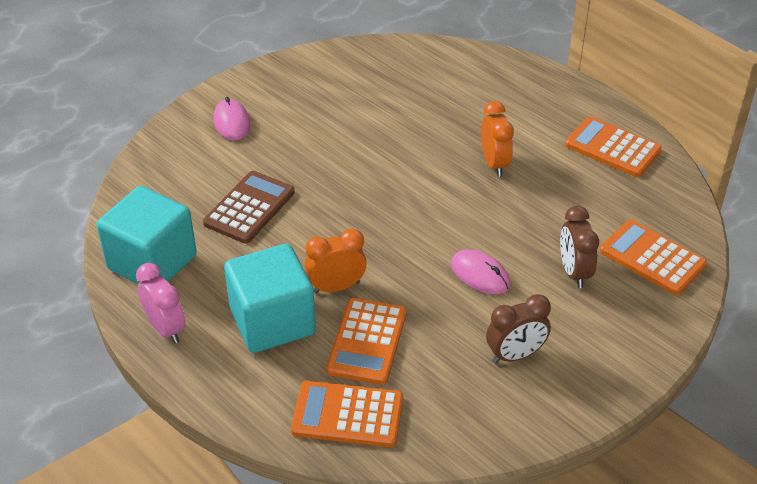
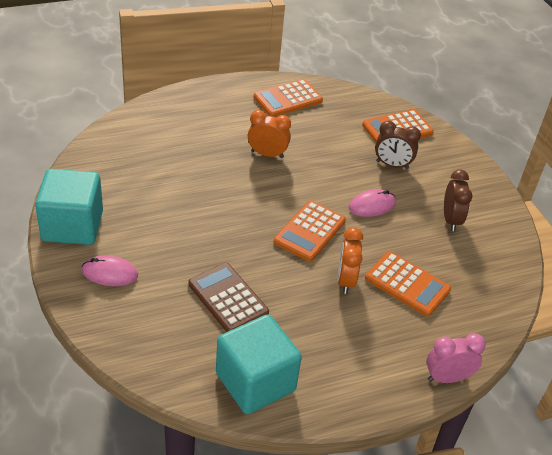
camera: 70 degrees left, 0 degrees up
pink clock [136,263,186,344] -> pink clock moved to [427,333,486,383]
turquoise cube [224,244,316,353] -> turquoise cube moved to [35,169,103,245]
orange calculator [291,381,403,447] -> orange calculator moved to [274,200,346,262]

